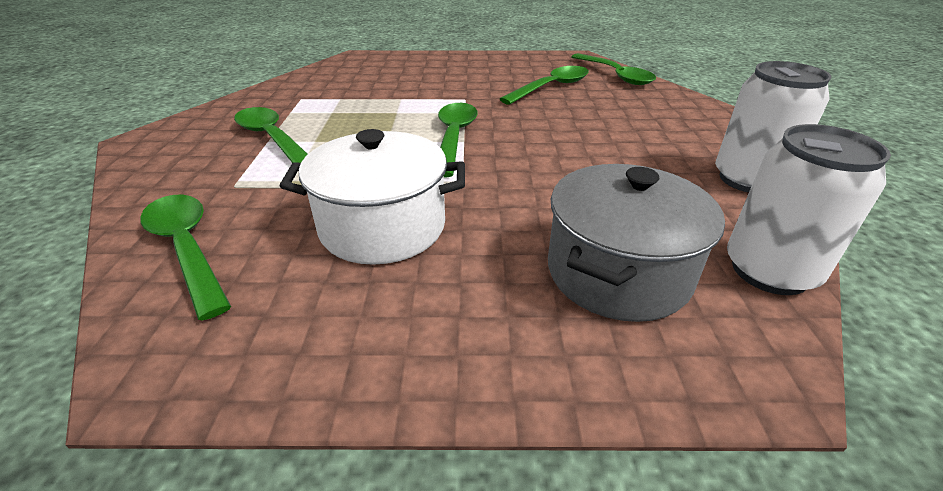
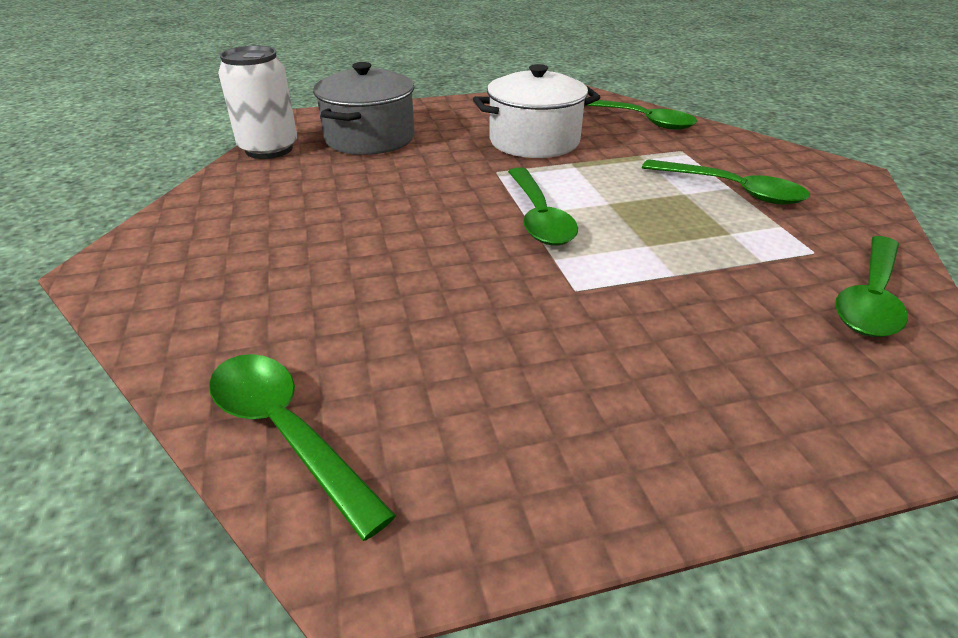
camera: 165 degrees right, 0 degrees up
green spoon [500,66,589,105] -> green spoon moved to [835,236,908,337]
white can [715,61,832,193] -> none

